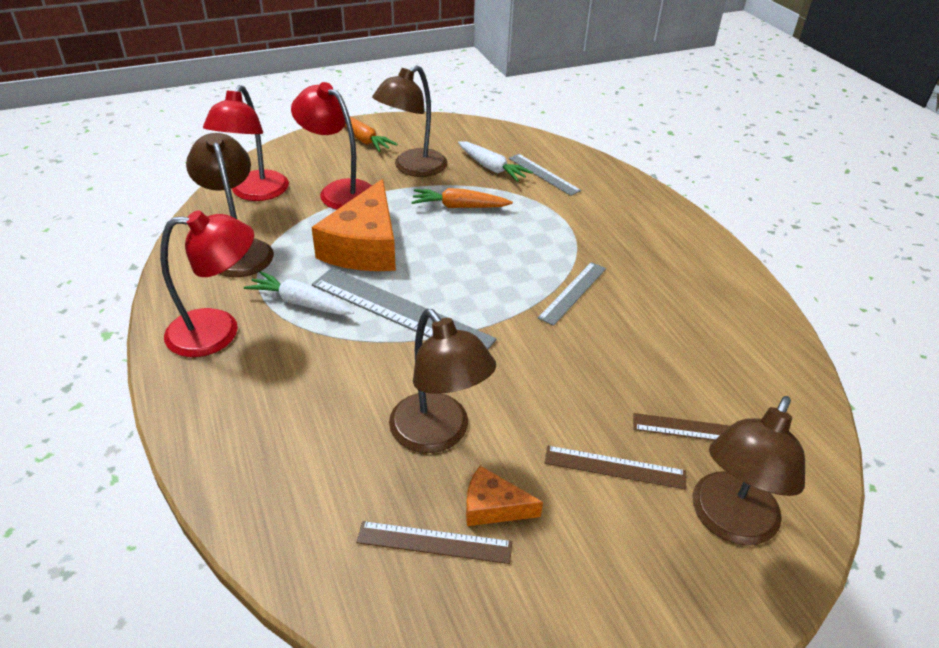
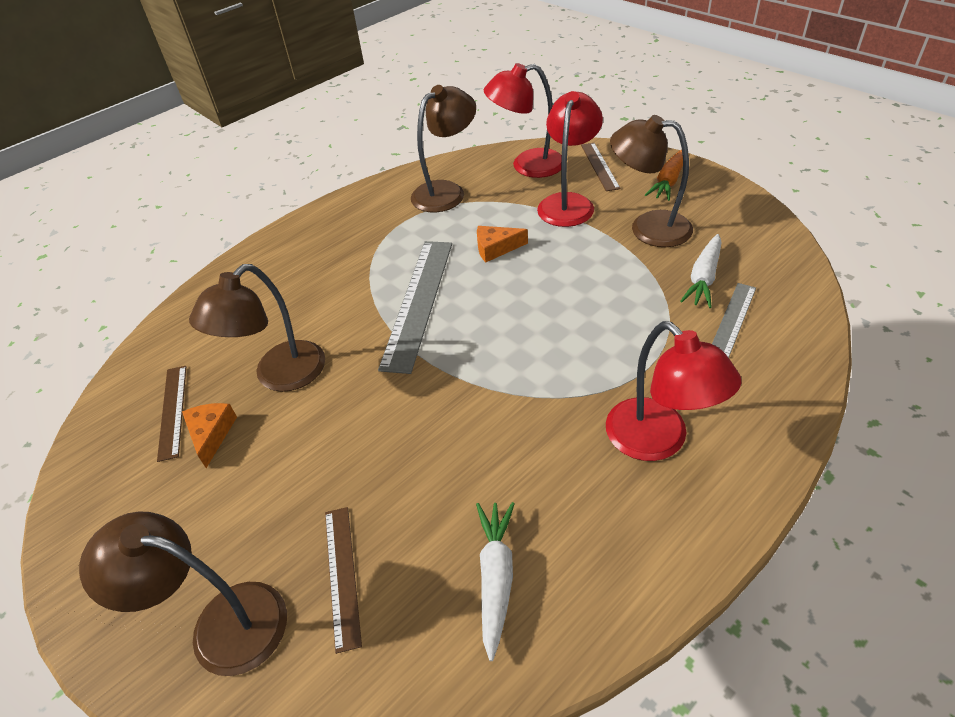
camera: 75 degrees right, 5 degrees up
red lamp [160,210,254,357] -> red lamp moved to [606,321,741,461]
white carrot [244,271,354,315] -> white carrot moved to [476,502,514,661]
orange cheese [311,179,396,271] -> orange cheese [477,226,528,263], size x0.48
orange carrot [411,188,513,208] -> none
grey ruler [538,262,606,326] -> none
brown ruler [545,446,686,490] -> brown ruler moved to [581,143,621,191]

